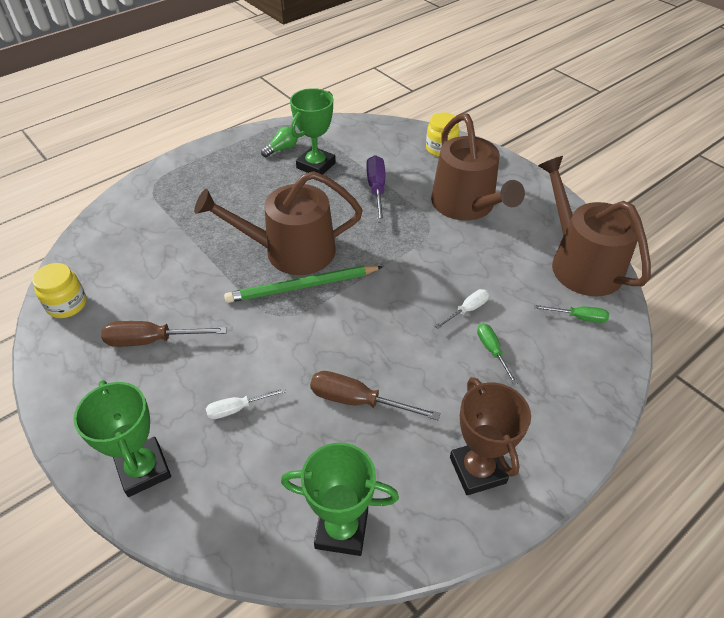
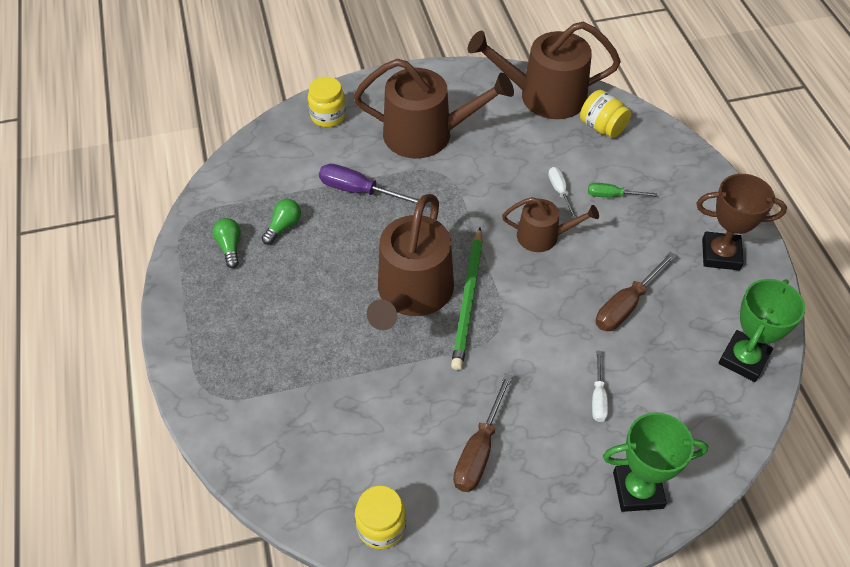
camera: 65 degrees left, 5 degrees up
green trophy [290,88,336,175] -> green light bulb [262,199,301,245]
green screwdriver [535,305,609,323] -> yellow jar [580,90,631,138]
none -> brown watering can [502,197,599,252]

